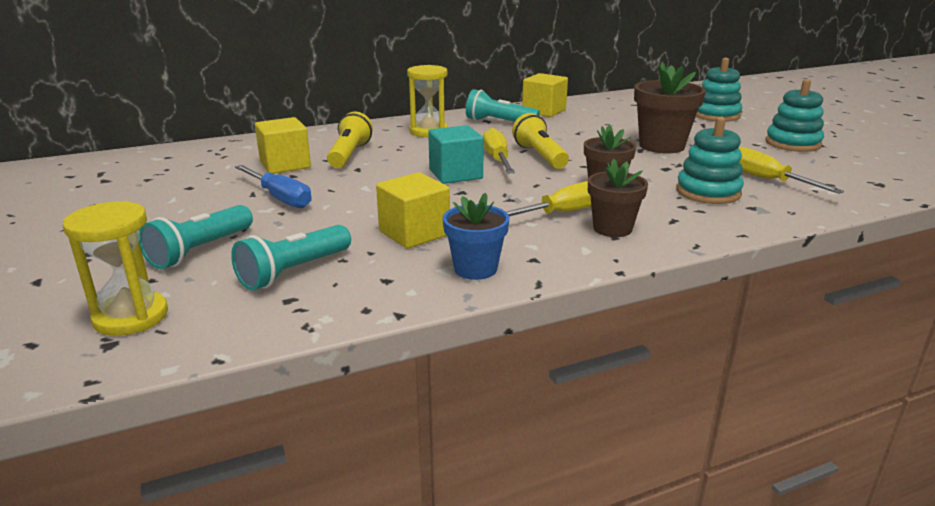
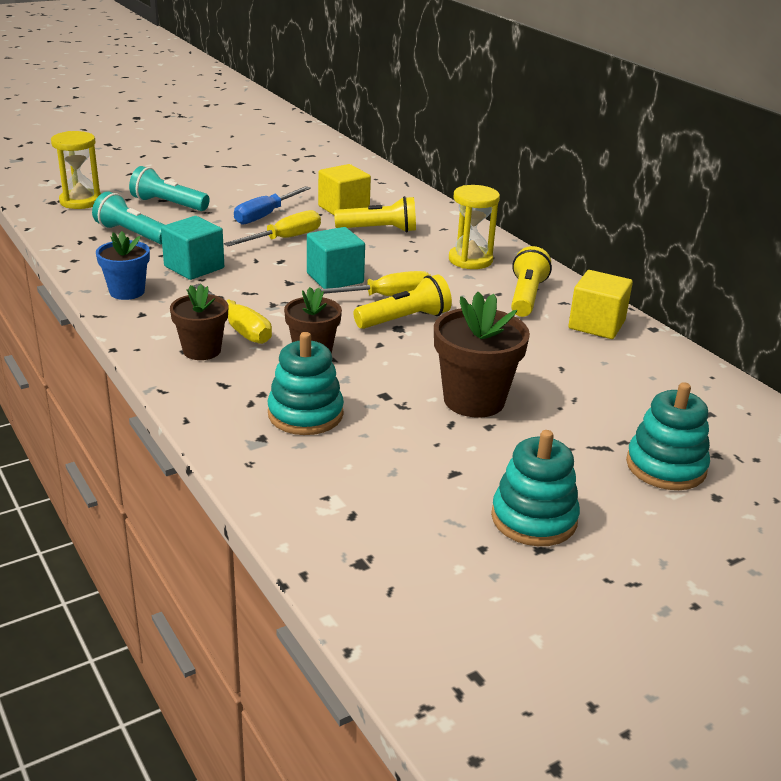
camera: 80 degrees right, 5 degrees up
yellow cube [376,172,450,249] -> turquoise cube [161,216,224,280]
turquoise flashlight [466,89,540,122] -> yellow flashlight [511,246,552,317]
yellow screwdriver [739,147,844,194] -> yellow screwdriver moved to [224,210,321,246]

